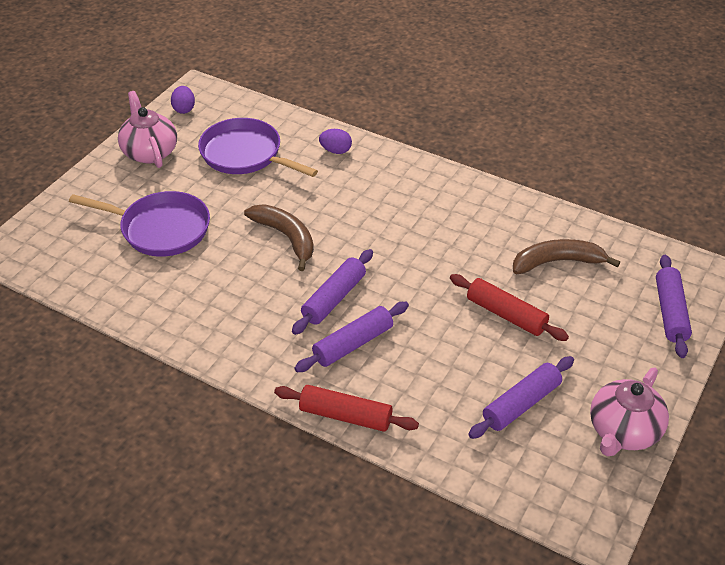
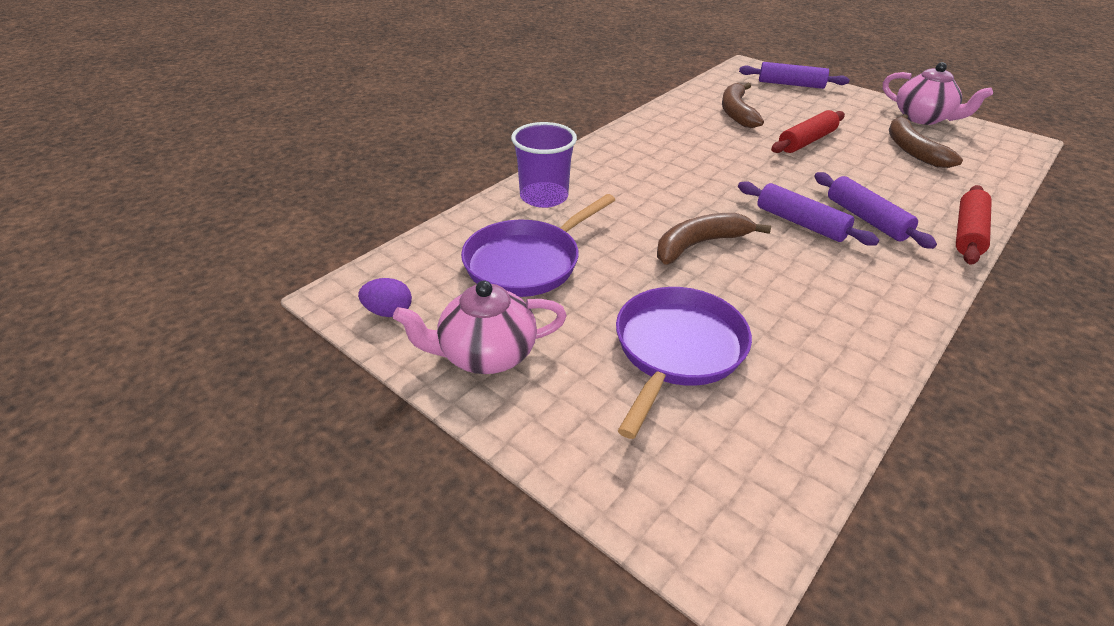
camera: 80 degrees left, 5 degrees down
purple egg [319,129,352,154] -> purple cup [511,122,577,208]
purple rolling pin [468,356,574,439] -> brown banana [889,114,963,168]

